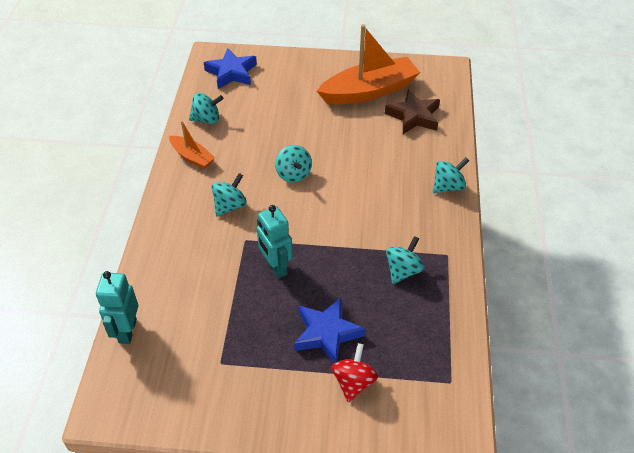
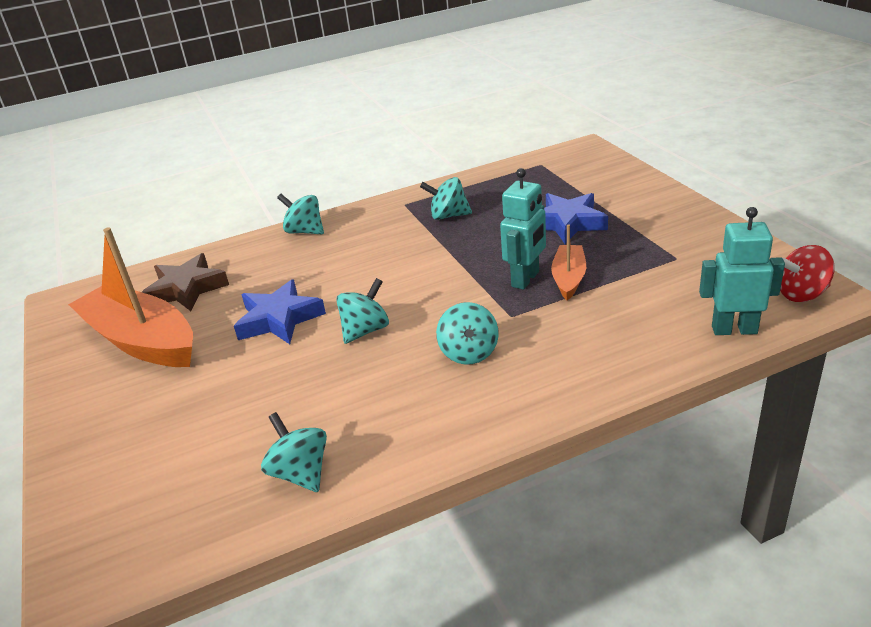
camera: 115 degrees left, 15 degrees down
turquoise robot [96,271,138,344] -> turquoise robot turned 150 degrees counterclockwise [699,207,785,335]
orange boat [169,121,215,169] -> orange boat moved to [551,224,586,300]
blue star [204,49,257,89] -> blue star moved to [234,279,326,344]
turquoise spinning top [212,173,247,217] -> turquoise spinning top turned 105 degrees counterclockwise [436,302,499,364]
red spinning top [332,343,378,402] -> red spinning top moved to [780,245,835,302]

